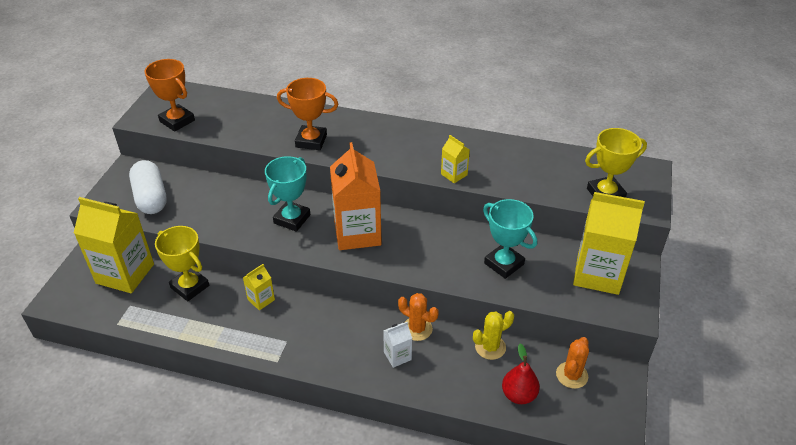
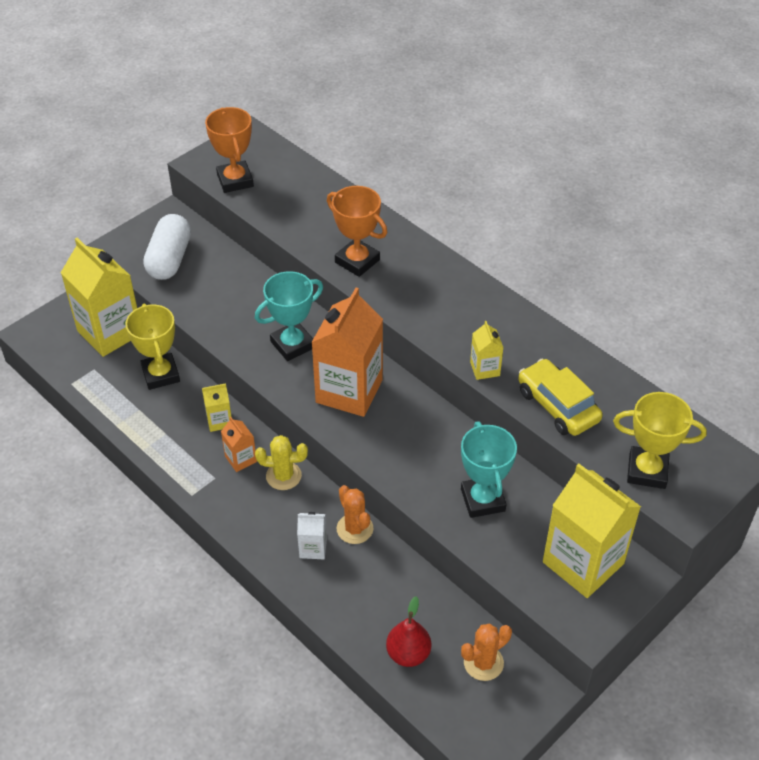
camera: 30 degrees right, 5 degrees up
yellow cactus [473,311,514,360] -> yellow cactus moved to [255,435,308,490]
none -> orange carton [221,417,257,472]
none -> yellow car [518,359,603,436]

